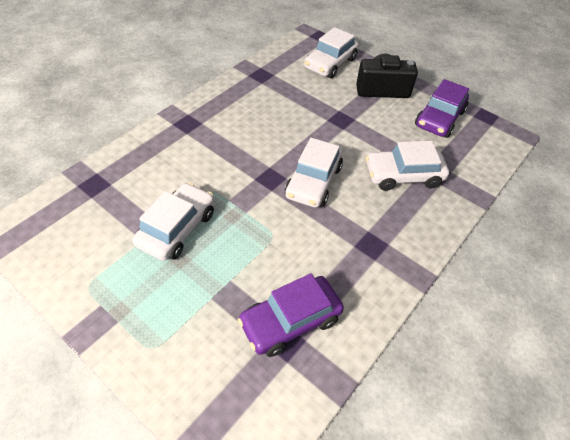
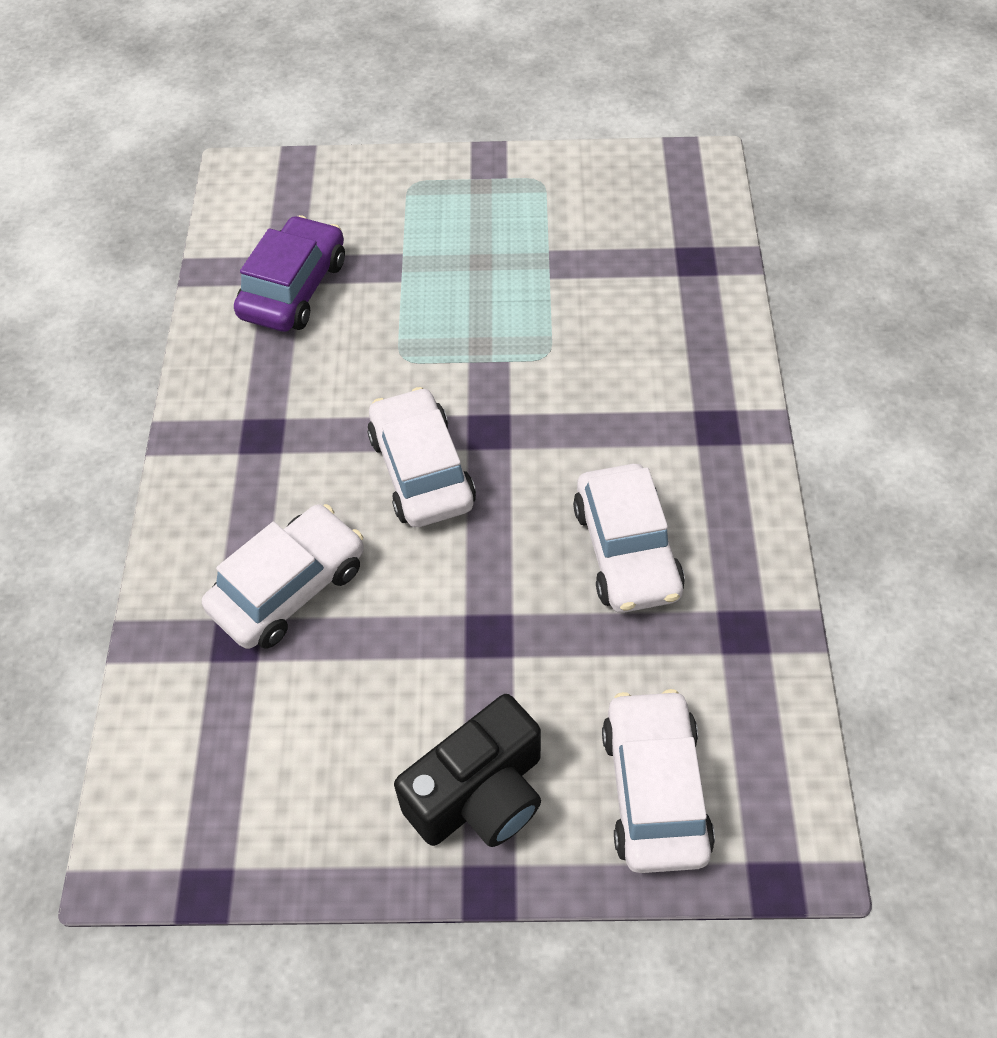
camera: 145 degrees right, 5 degrees up
white car [133,183,214,261] -> white car moved to [573,464,685,613]
purple car [415,79,469,138] -> none

